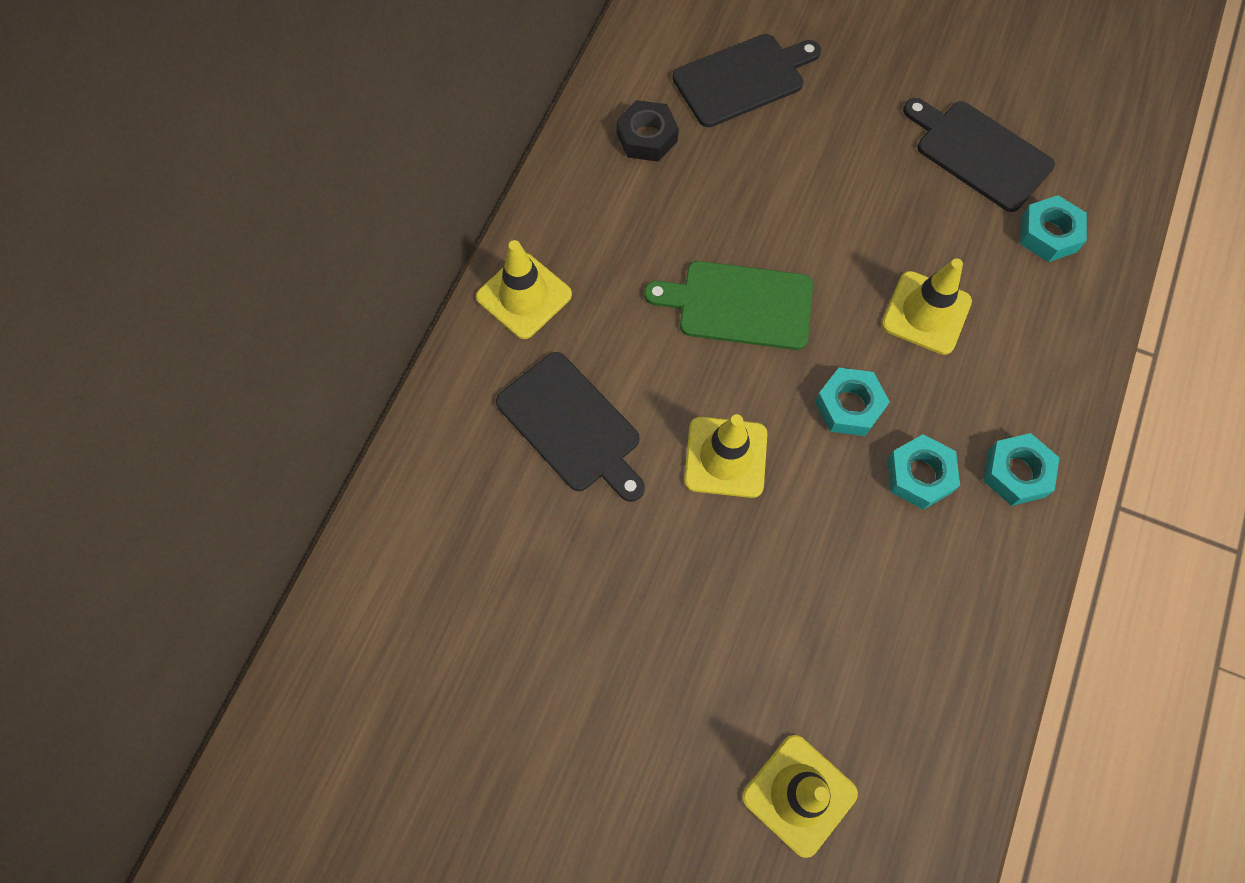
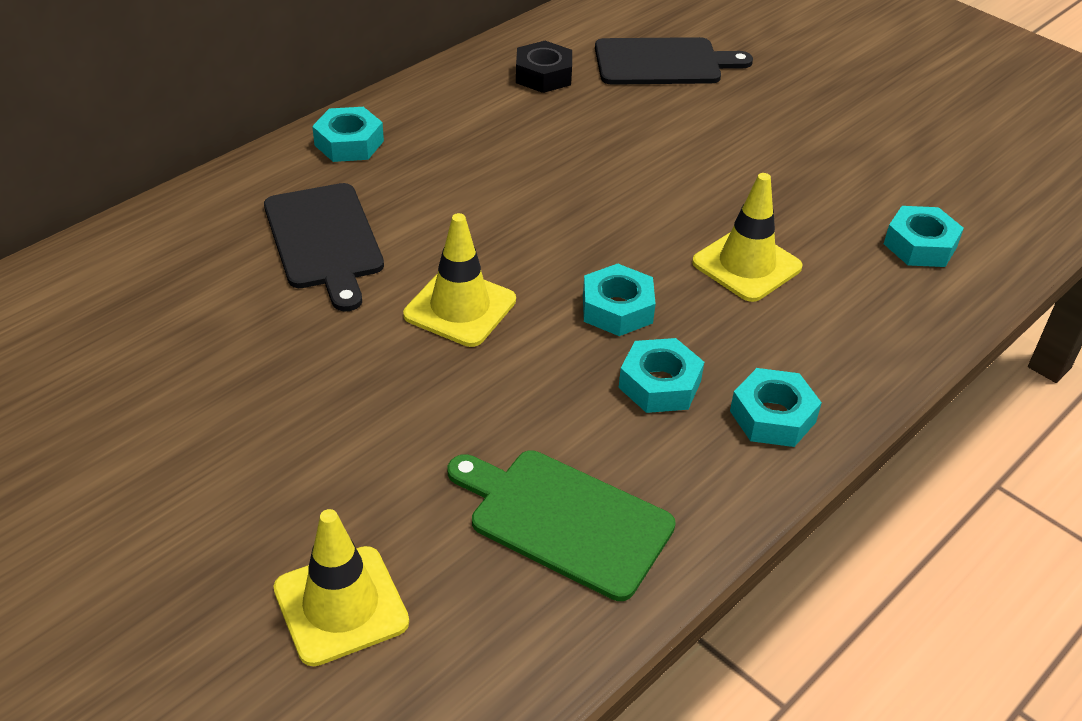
camera: 20 degrees right, 25 degrees down
yellow traffic cone [476,240,572,339] -> turquoise nut [312,107,384,162]
green cutting board [644,261,813,350] -> green cutting board moved to [448,450,676,601]
black cutting board [903,98,1055,212] -> none

